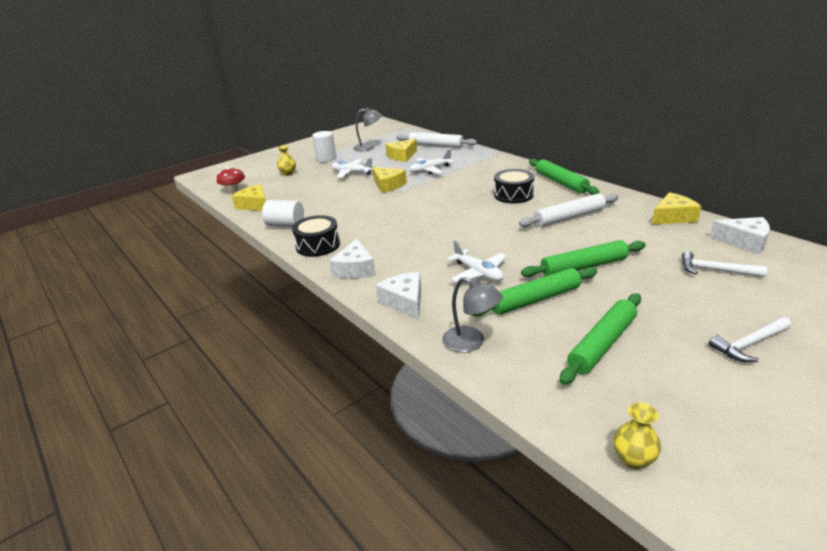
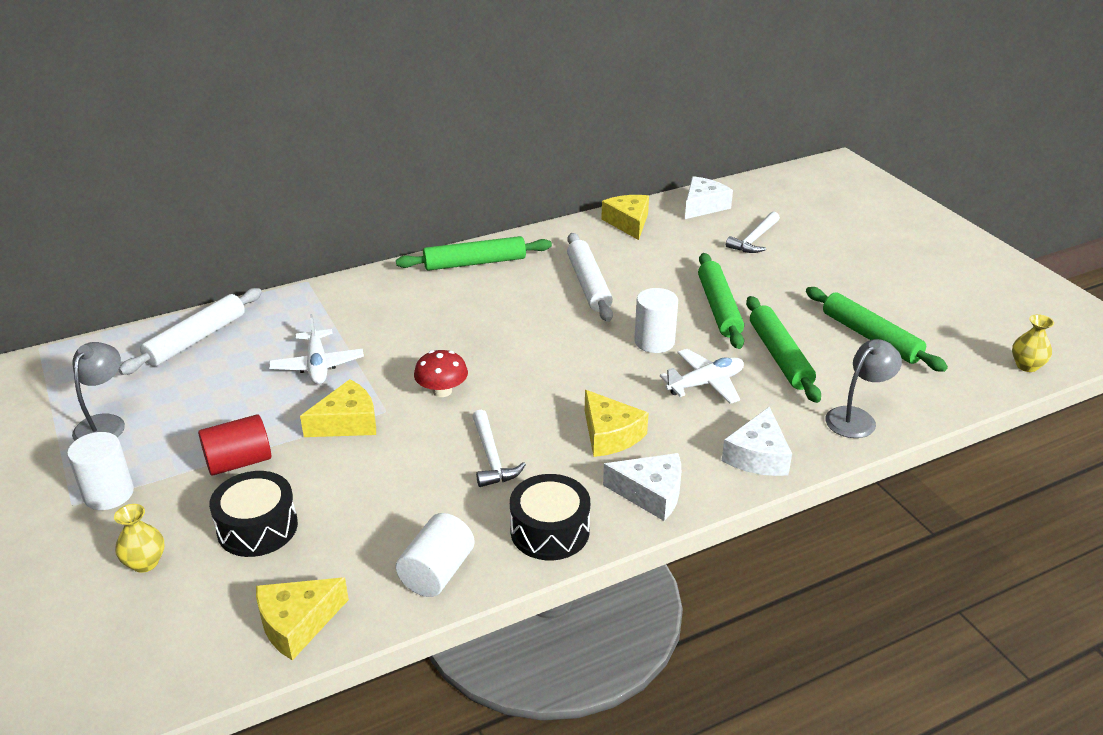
camera: 80 degrees left, 5 degrees up
red mushroom [217,167,245,192] -> red mushroom moved to [414,350,468,397]
white plane [331,158,375,178] -> red cylinder [198,414,271,476]
white cheese [376,272,421,320] -> white cheese turned 60 degrees counterclockwise [722,406,792,476]
yellow cheese [386,138,417,162] -> yellow cheese moved to [585,390,649,457]
black drum [494,169,534,204] -> black drum moved to [209,471,298,557]
white hammer [708,317,791,362] -> white hammer moved to [472,409,526,487]
none -> white cylinder [634,288,678,353]

